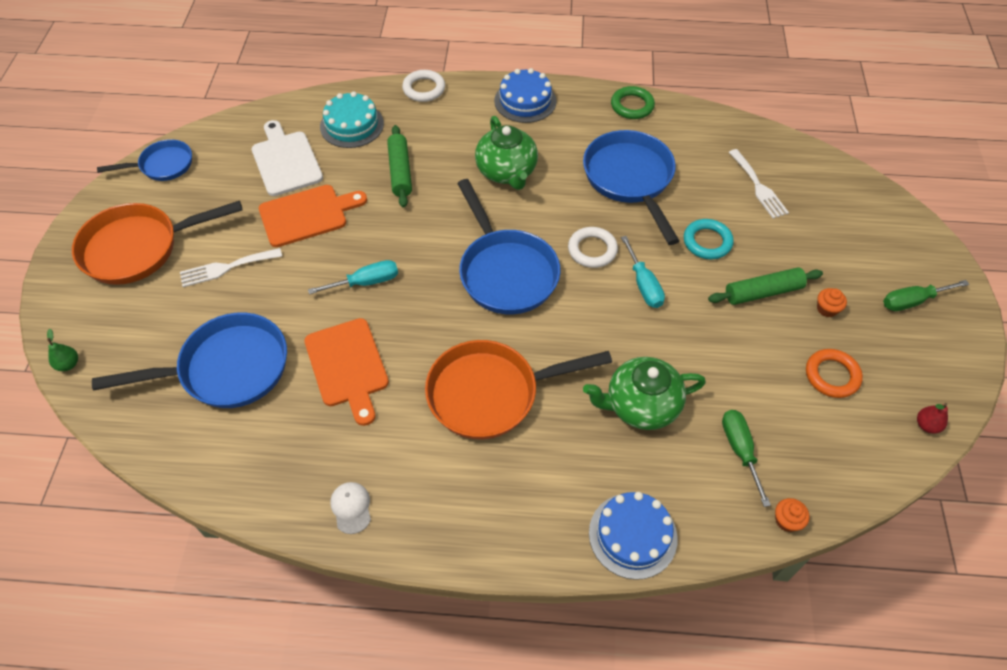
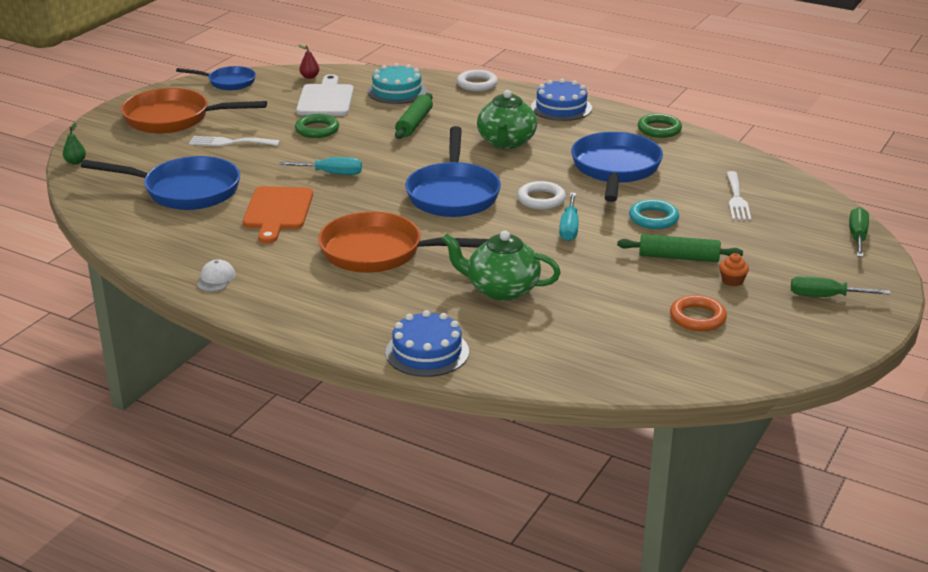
camera: 25 degrees right, 25 degrees down
orange cutting board [259,185,367,247] -> green ring [295,114,339,138]
green screwdriver [722,410,771,507] -> green screwdriver moved to [849,207,869,257]
orange cupcake [775,498,810,532] -> none
red pear [917,403,948,434] -> red pear moved to [298,45,319,79]

